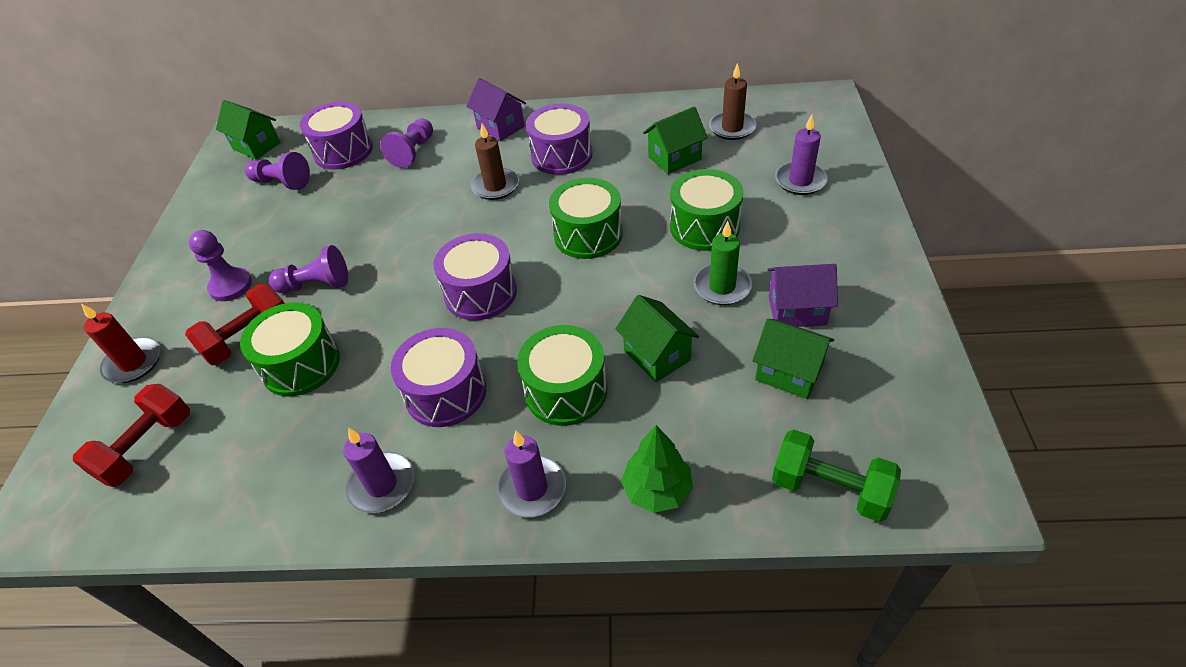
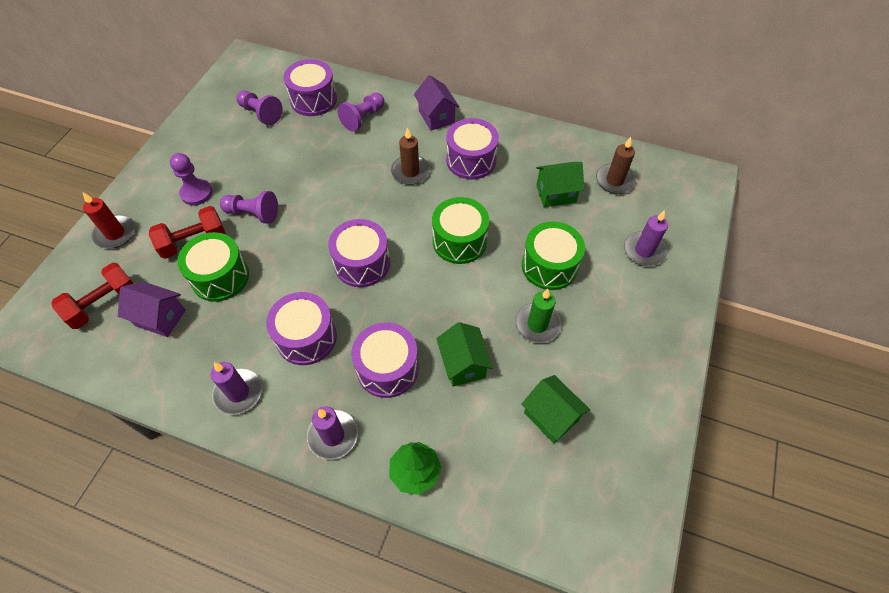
camera: 15 degrees right, 10 degrees up
green house [216,100,281,160] -> none
green drum [517,325,607,426] -> purple drum [351,322,419,398]
purple house [767,264,838,327] -> purple house moved to [118,281,186,337]
green dumbbell [772,429,901,522] -> none

